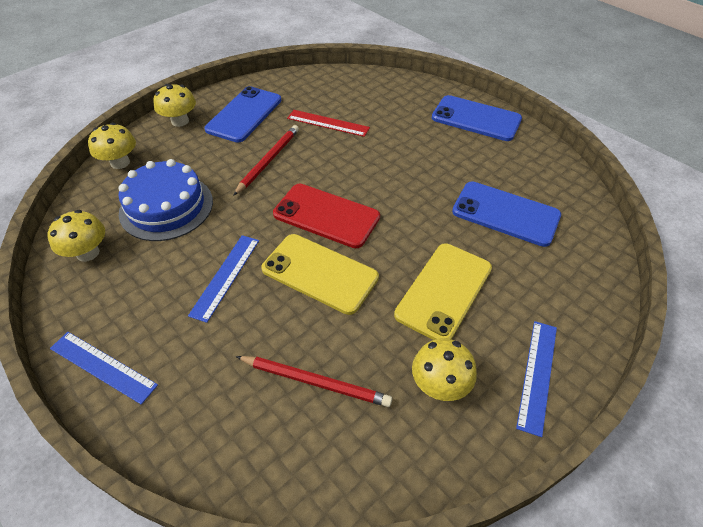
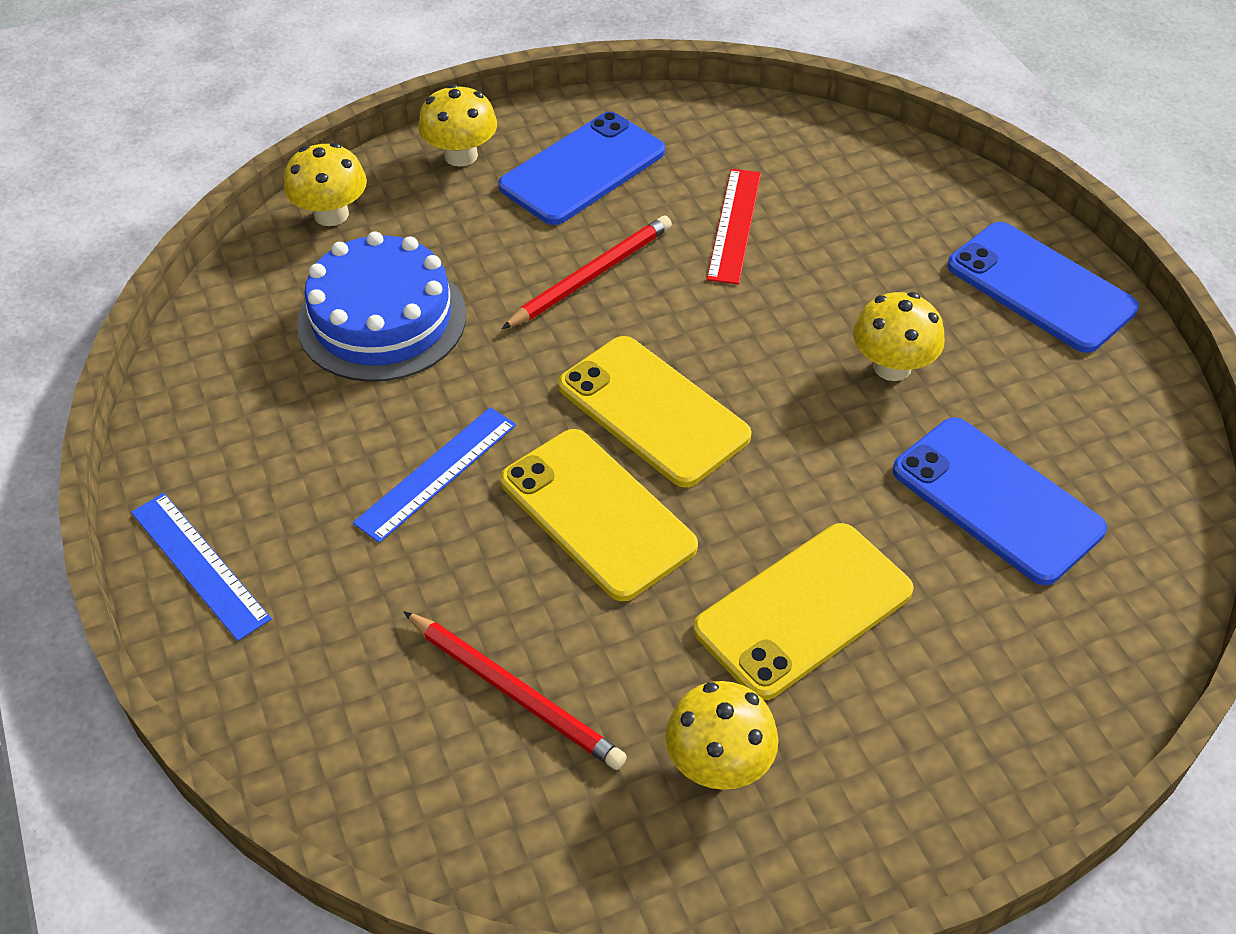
camera: 20 degrees right, 0 degrees up
yellow mushroom [48,210,105,262] -> yellow mushroom moved to [853,292,945,381]
red phone [273,184,380,248] -> yellow phone [558,336,752,488]
red ruler [287,110,370,137] -> red ruler turned 60 degrees clockwise [707,169,761,285]
blue ruler [516,321,557,437] -> none

